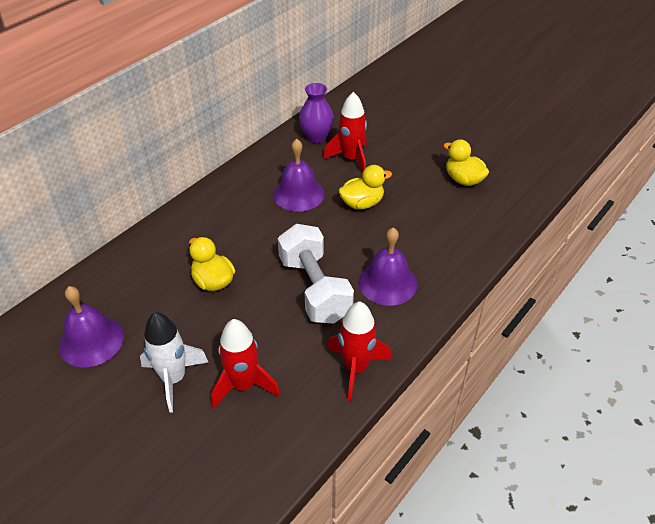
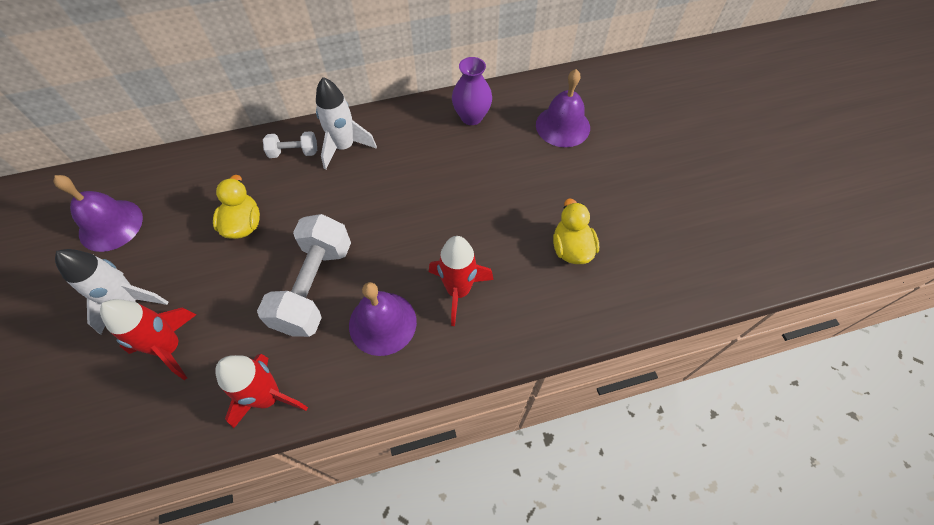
camera: 35 degrees right, 15 degrees up
purple bell [273,139,325,212] -> purple bell moved to [536,69,590,147]
red rocket [323,92,367,173] -> red rocket moved to [429,236,494,326]
yellow duck [338,165,392,210] -> none
none -> white dumbbell [263,131,317,158]
none -> white rocket [316,77,377,170]

